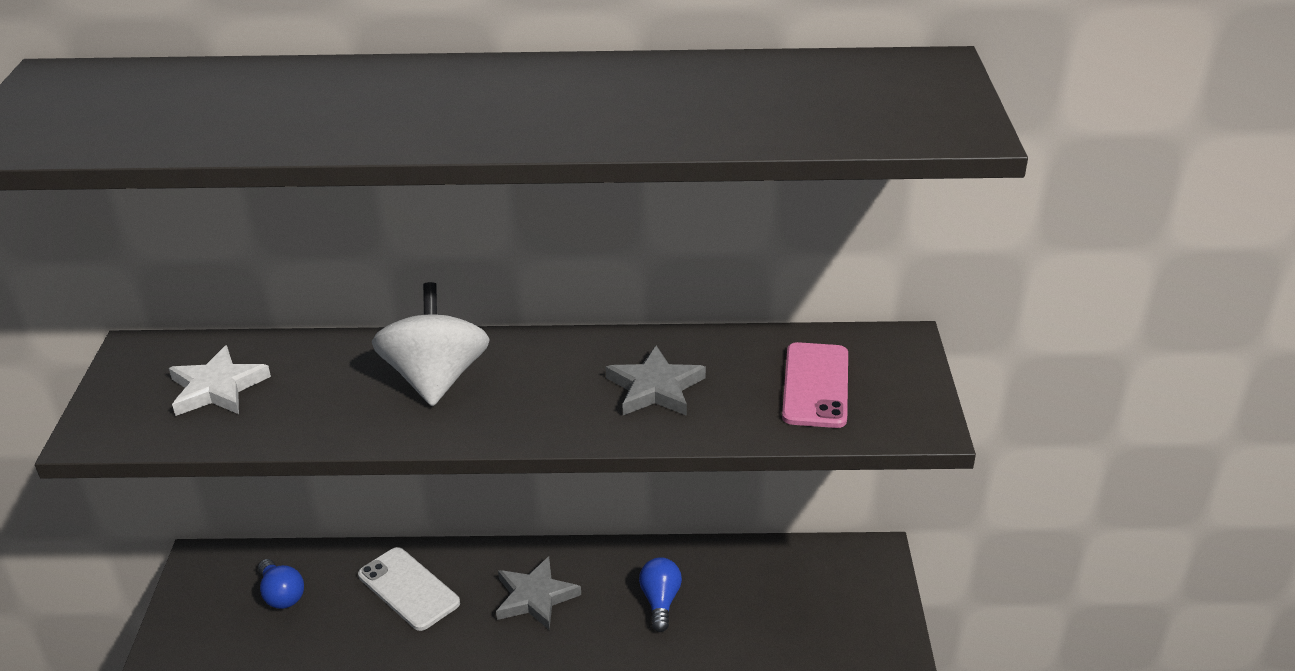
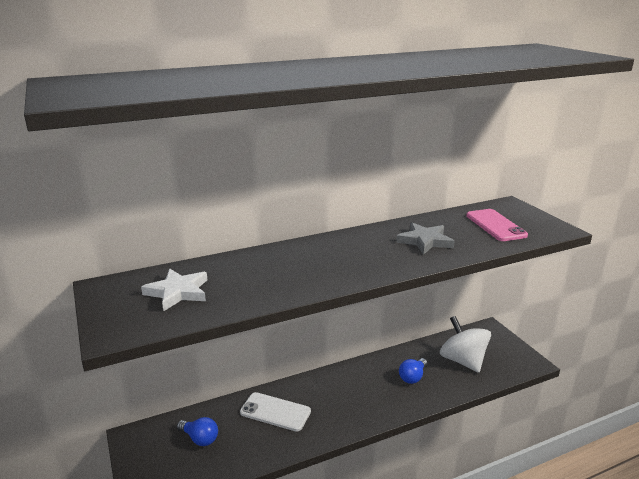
camera: 25 degrees left, 10 degrees down
white spinning top [372,282,489,406] -> white spinning top moved to [440,316,491,373]
grey star [496,556,581,630] -> none
blue light bulb [639,557,682,632] -> blue light bulb turned 120 degrees counterclockwise [399,358,427,384]

